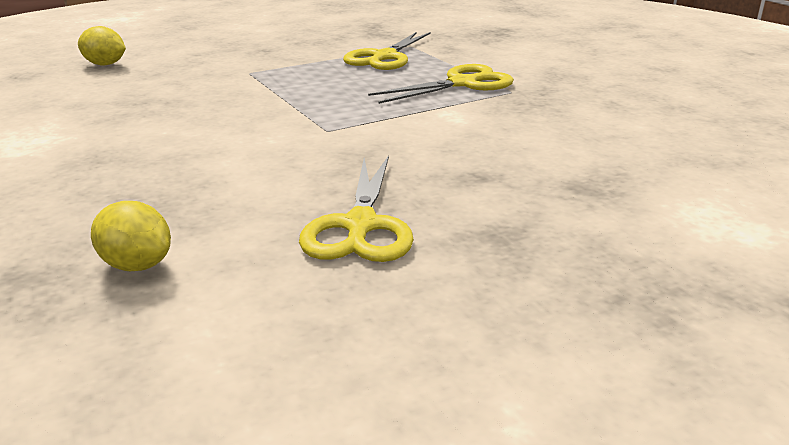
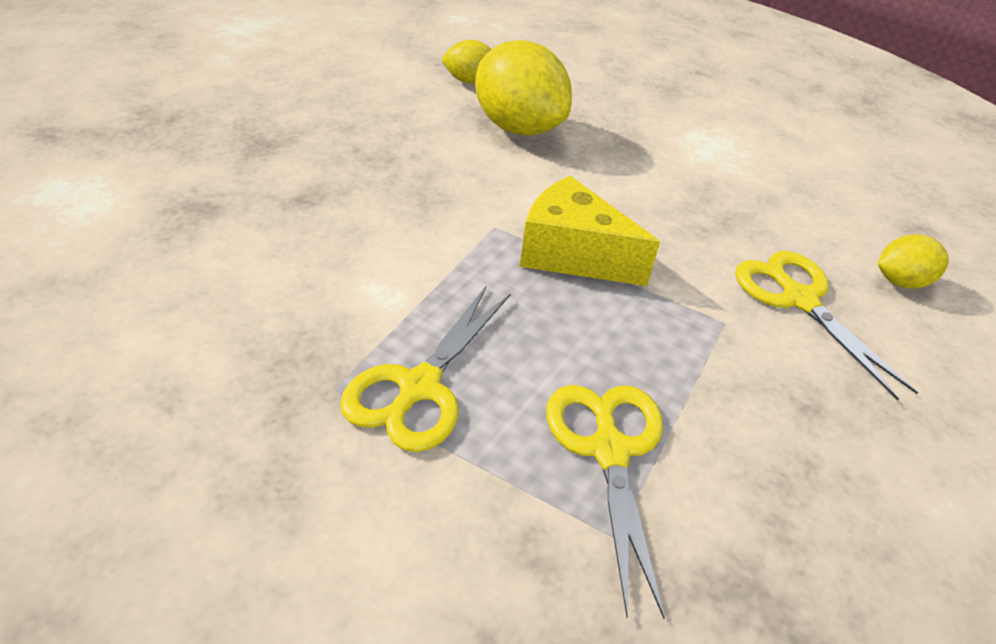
camera: 145 degrees right, 15 degrees up
yellow scissors [299,156,414,262] -> yellow scissors moved to [735,251,918,400]
none -> yellow lemon [475,40,572,135]
none -> yellow cheese [520,176,660,286]

